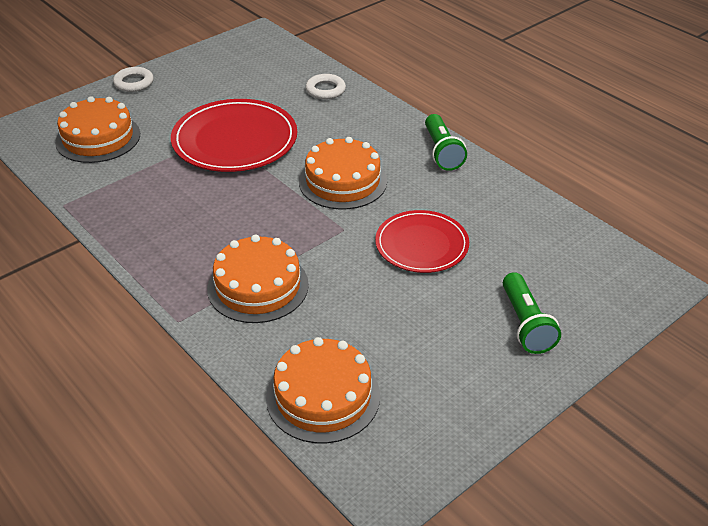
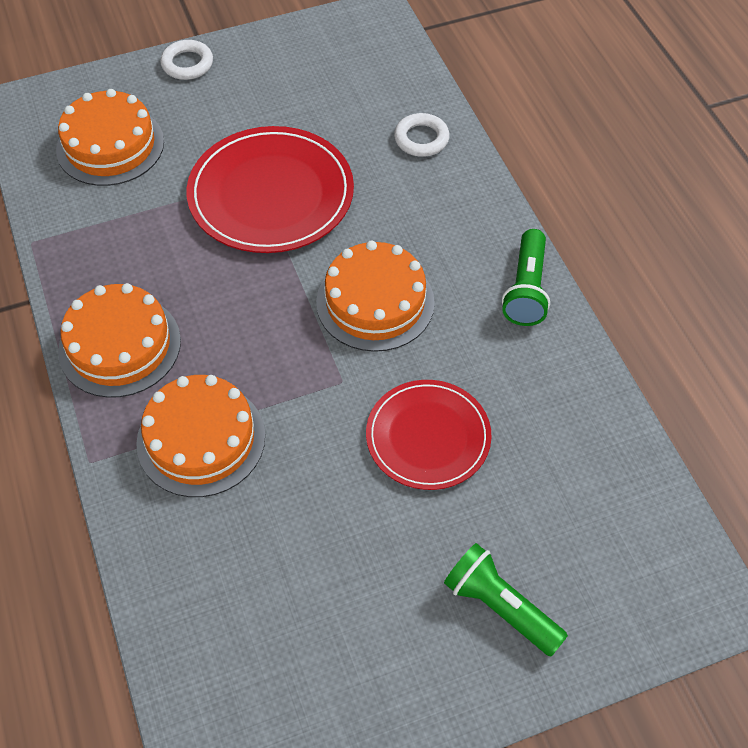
camera: 20 degrees right, 15 degrees up
orange cake [266,337,380,443] -> orange cake moved to [58,283,181,398]
green flashlight [503,272,561,354] -> green flashlight turned 120 degrees clockwise [444,543,568,657]

